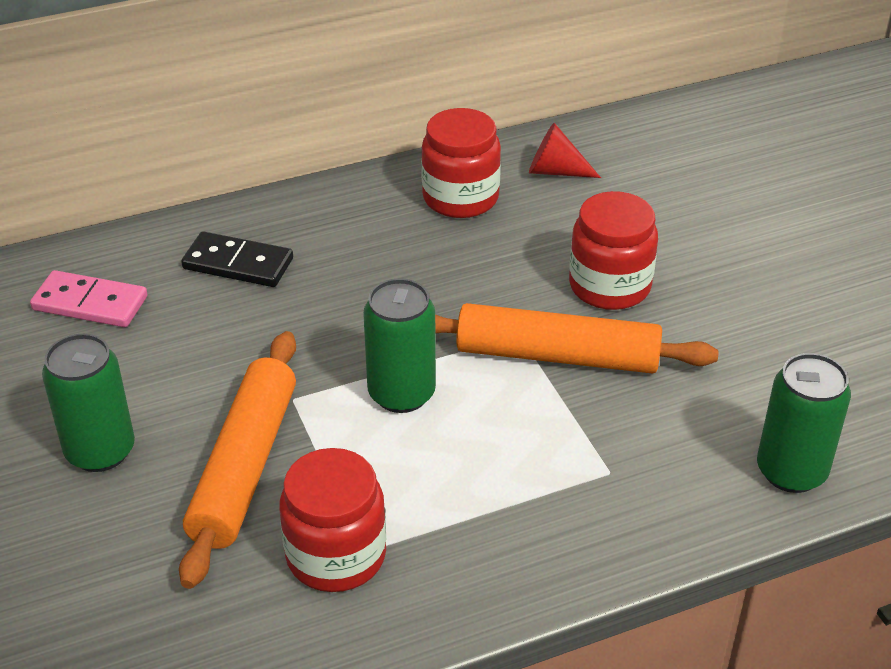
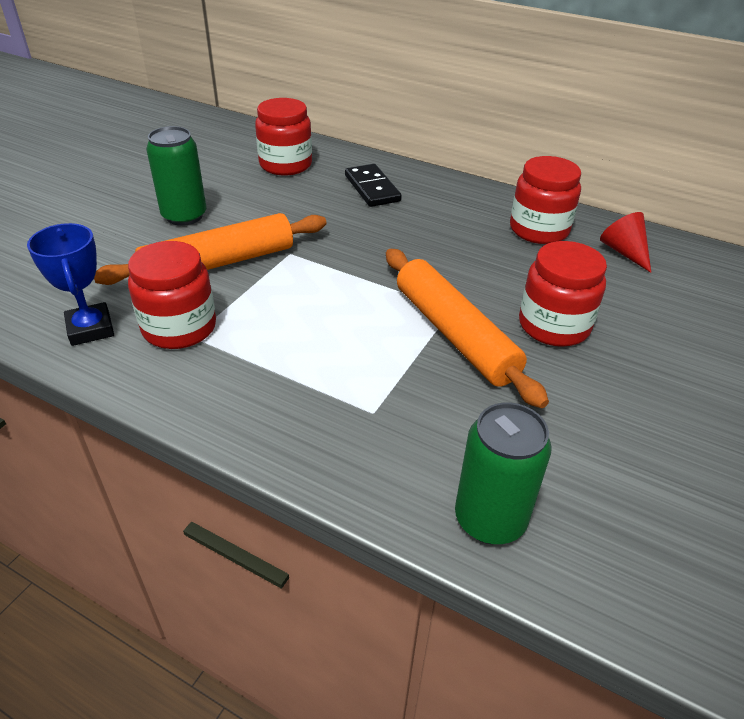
camera: 50 degrees right, 0 degrees up
pink domino [30,270,147,327] -> red jar [255,98,312,176]
green can [363,278,436,413] -> none
none -> blue trophy [27,223,114,346]

